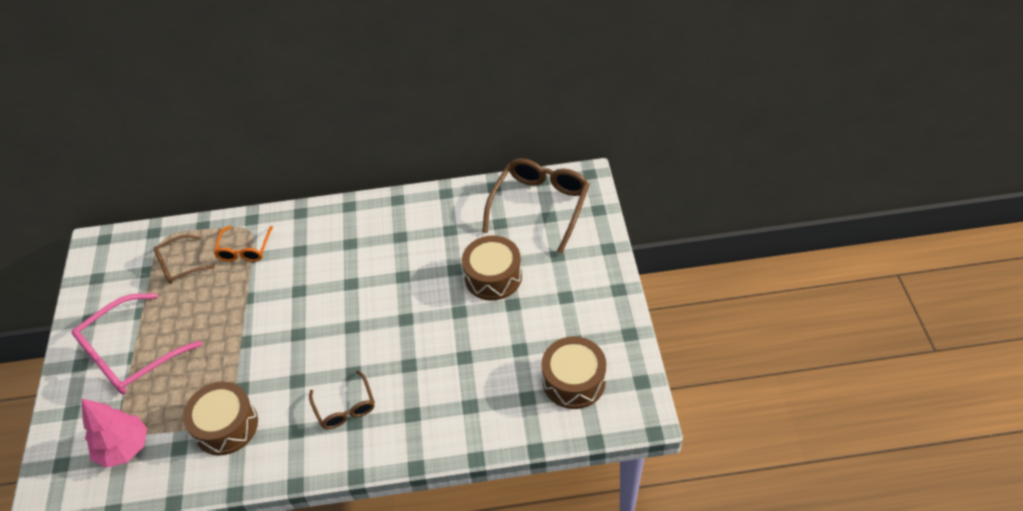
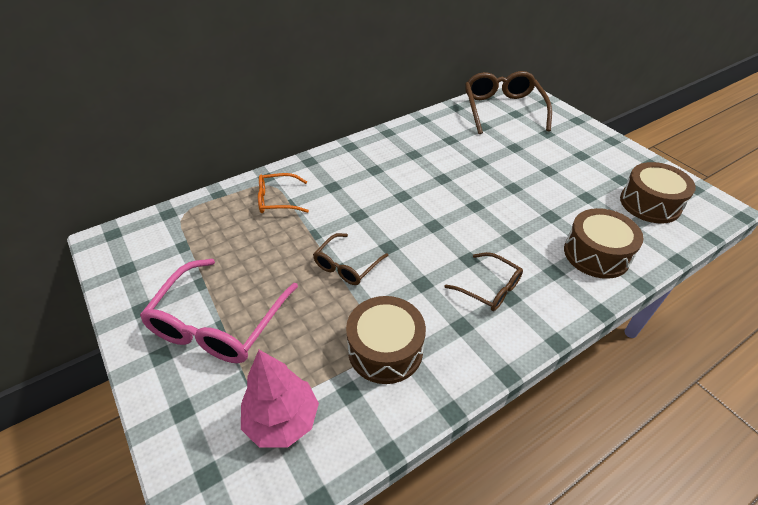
camera: 30 degrees left, 5 degrees down
brown glasses [153,235,215,284] -> brown glasses moved to [313,233,389,285]
orange glasses [214,226,273,262] -> orange glasses turned 105 degrees clockwise [258,173,309,213]
brown drum [462,236,522,301] -> brown drum moved to [564,208,644,279]

